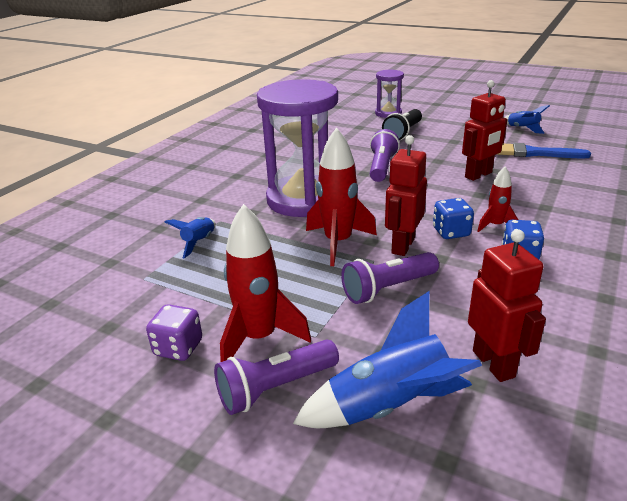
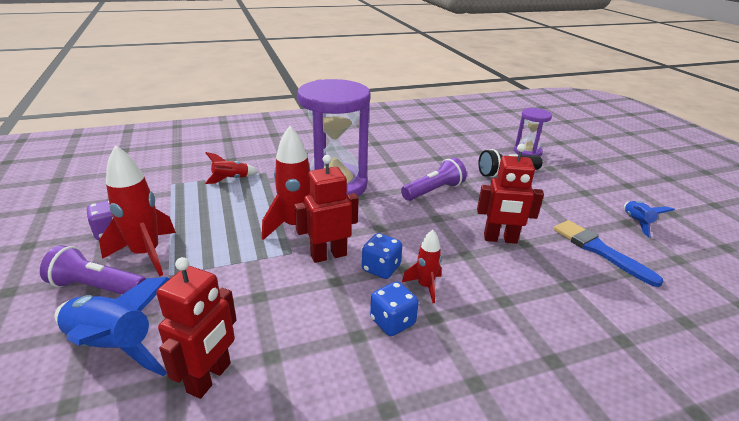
camera: 40 degrees right, 0 degrees up
blue rocket [165,217,216,258] -> red rocket [205,152,259,184]
purple flashlight [341,252,439,304] -> none

